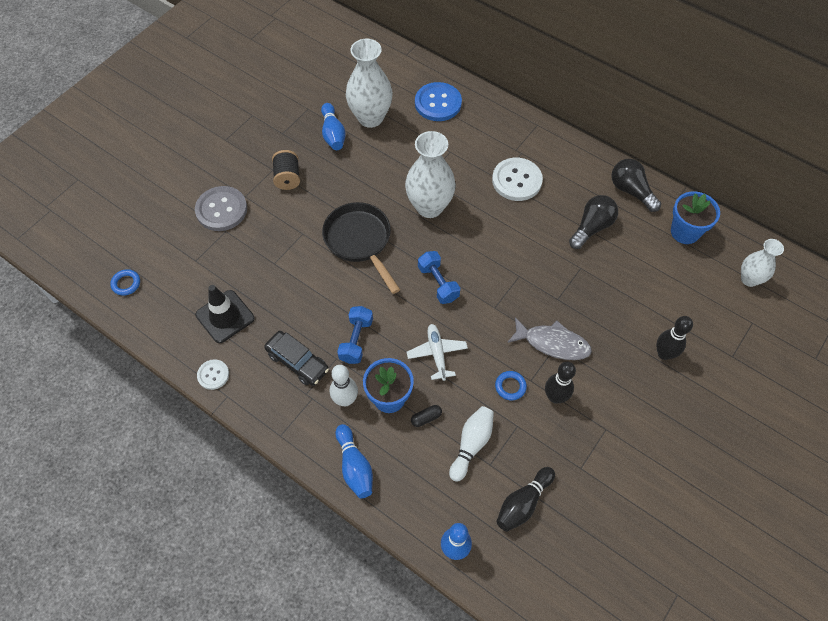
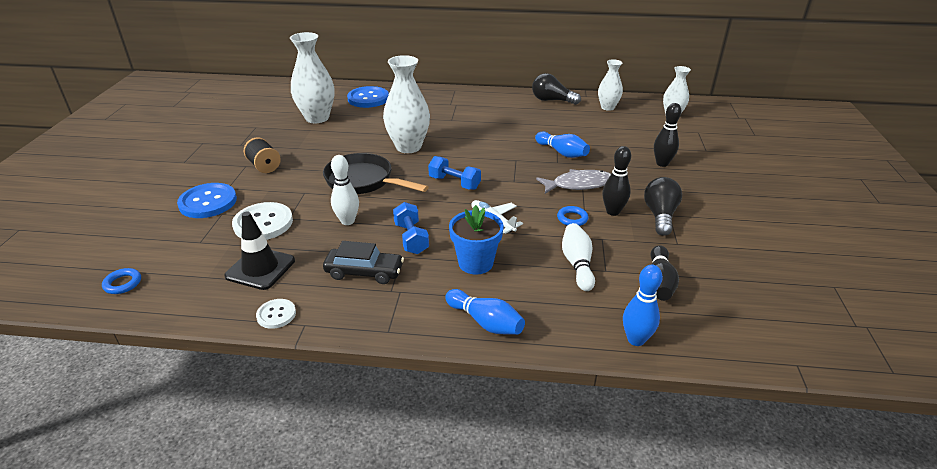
camera: 30 degrees left, 25 degrees down
grey button [195,186,247,231] -> blue button [177,183,237,218]
blue bowling pin [321,103,346,150] -> blue bowling pin moved to [535,131,590,158]
white bowling pin [330,365,358,406] -> white bowling pin moved to [331,155,359,225]
black capsule [411,405,442,427] -> none
white button [492,158,543,201] -> white button moved to [232,202,293,240]
black light bulb [569,195,618,249] -> black light bulb moved to [644,177,682,236]
blue flower pot [671,191,720,244] -> white vase [598,59,623,111]

